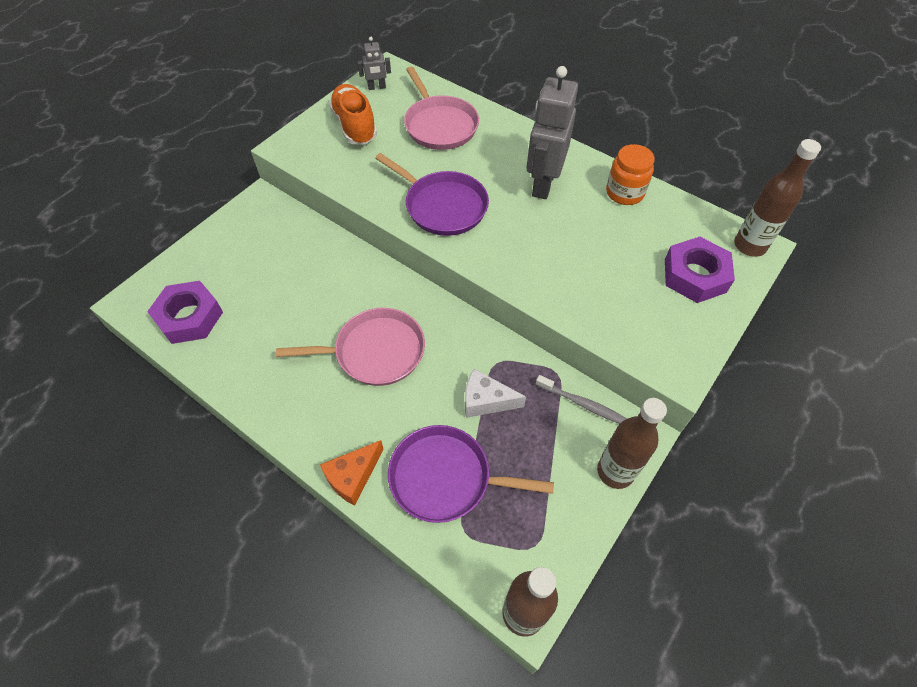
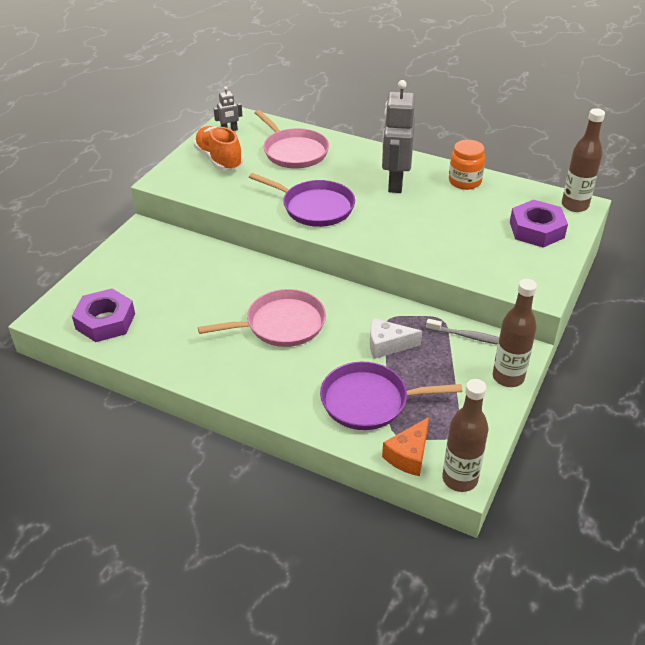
camera: 10 degrees left, 15 degrees down
orange cheese [320,440,384,506] -> orange cheese moved to [382,417,429,476]

